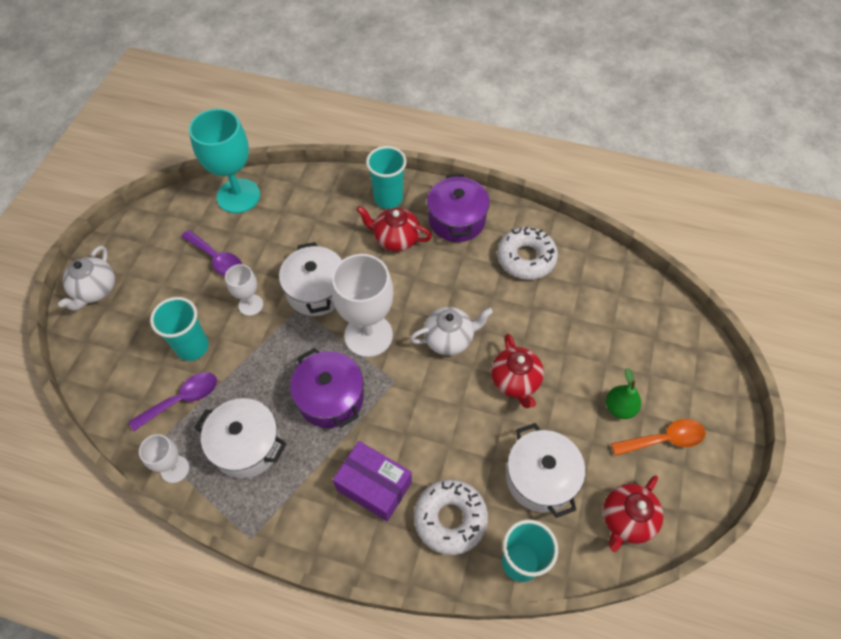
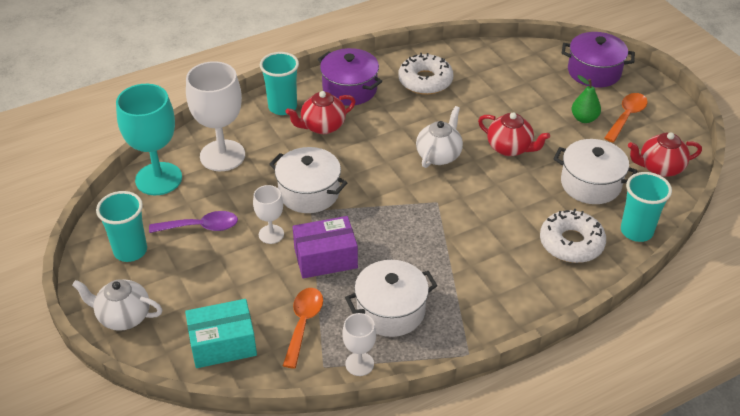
camera: 45 degrees left, 15 degrees down
white teapot [58,246,115,311] -> white teapot turned 135 degrees clockwise [72,280,162,331]
purple spoon [129,372,217,431] -> orange spoon [283,288,323,369]
turquoise cup [150,297,209,361] -> turquoise cup moved to [96,191,147,262]
purple pot [290,348,364,428] -> purple pot moved to [562,32,635,88]
white goblet [331,254,394,357] -> white goblet moved to [186,61,245,171]
purple box [333,441,412,521] -> purple box moved to [293,216,358,278]
red teapot [603,475,663,552] -> red teapot turned 90 degrees clockwise [628,132,702,177]
none -> turquoise box [185,299,257,368]

